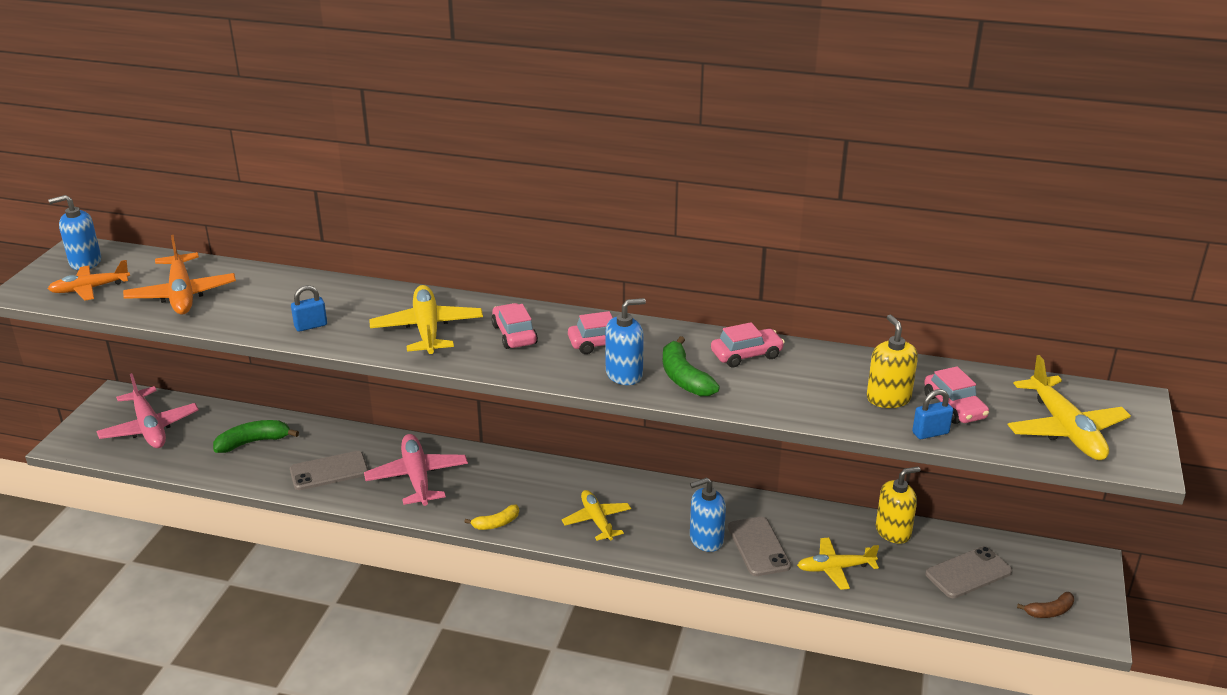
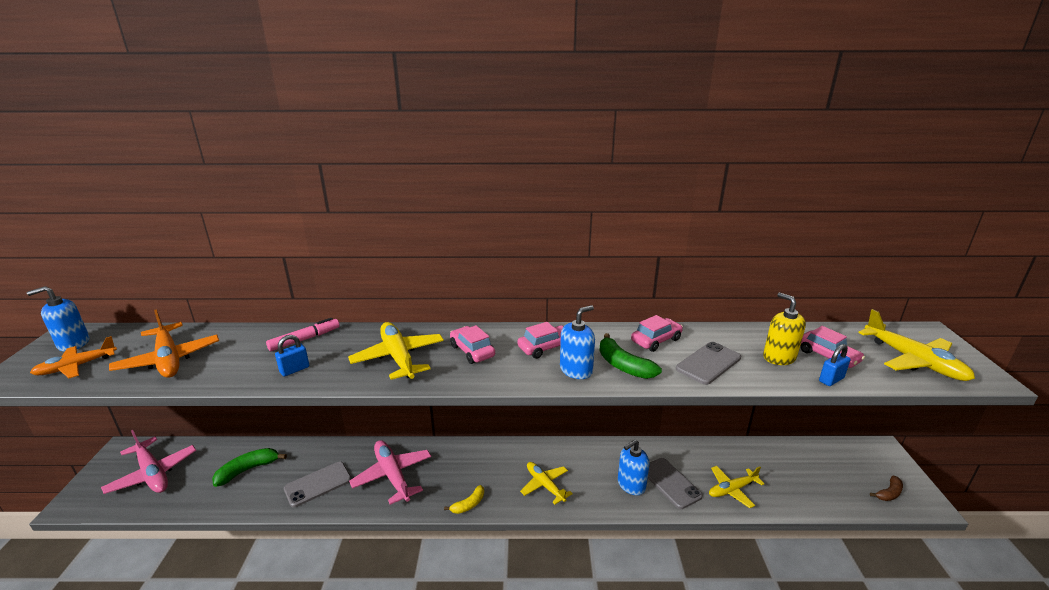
camera: 15 degrees left, 5 degrees down
yellow soap dispenser [876,466,921,544] -> none
grey phone [925,546,1012,599] -> grey phone moved to [676,342,741,385]
none -> pink marker [266,318,340,351]

